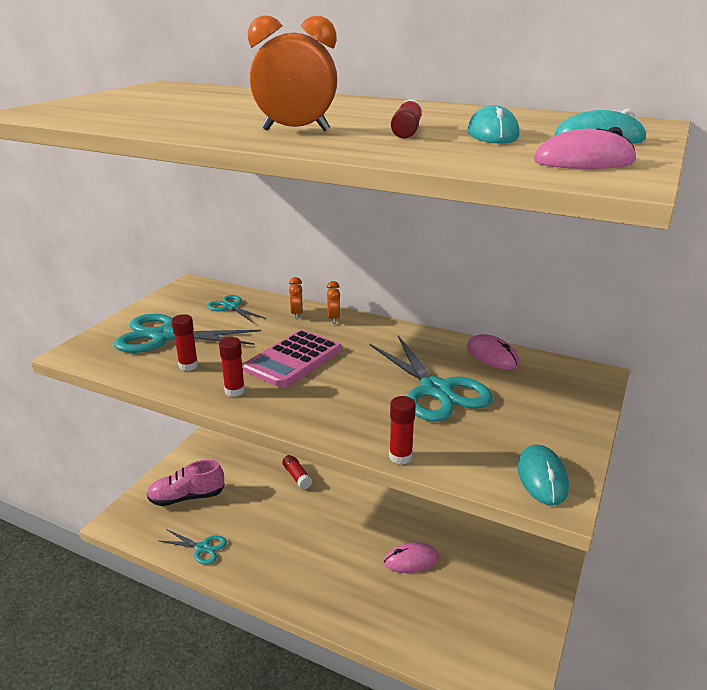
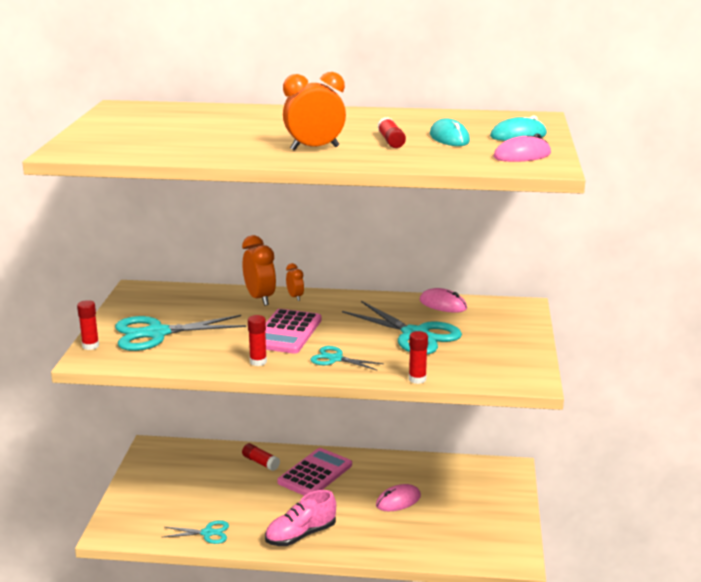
camera: 20 degrees left, 5 degrees down
pink shoe [147,460,225,506] -> pink shoe moved to [265,490,336,546]
red glue stick [172,314,198,371] -> red glue stick moved to [77,300,99,350]
turquoise scissors [207,295,266,323] -> turquoise scissors moved to [310,346,384,371]
orange clock [289,277,303,319] -> orange clock [242,235,276,306], size x1.85
turquoise mouse [518,445,569,506] -> none
none -> pink calculator [277,448,352,496]

